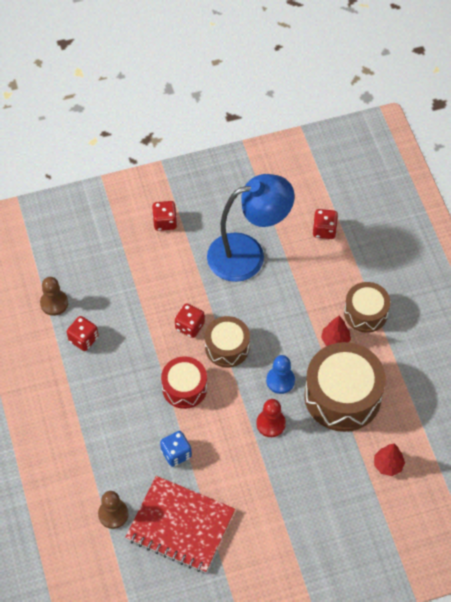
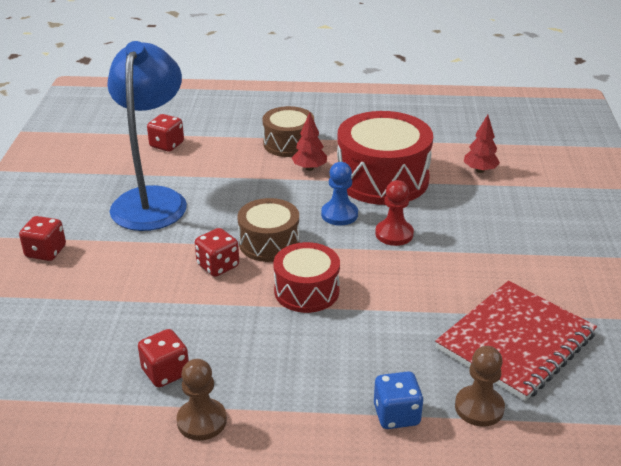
camera: 70 degrees left, 25 degrees down
brown pawn [40,277,68,316] -> brown pawn moved to [177,359,227,441]
blue dice [160,431,192,467] -> blue dice moved to [374,372,424,429]
brown drum [304,342,386,432] -> red drum [337,111,433,205]

